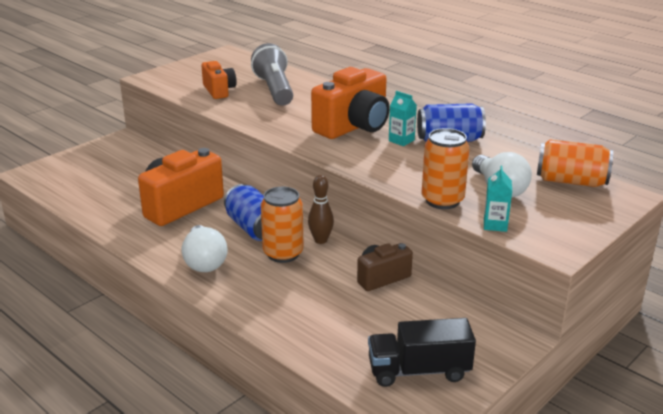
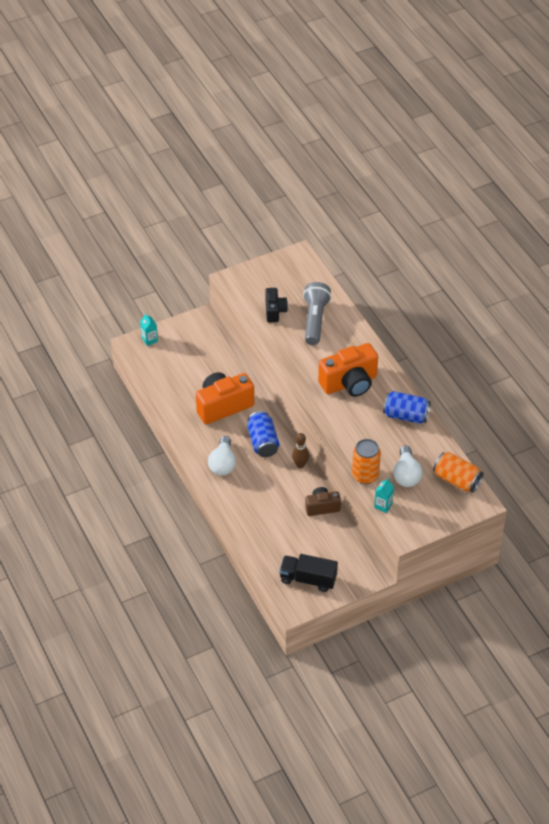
camera: 20 degrees right, 20 degrees up
orange camera [201,61,237,99] -> black camera [265,288,288,322]
orange can [261,187,304,263] -> none
turquoise carton [389,91,417,146] -> turquoise carton moved to [140,313,158,346]

